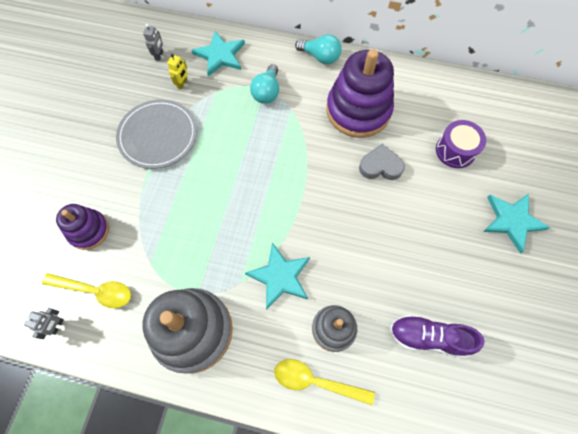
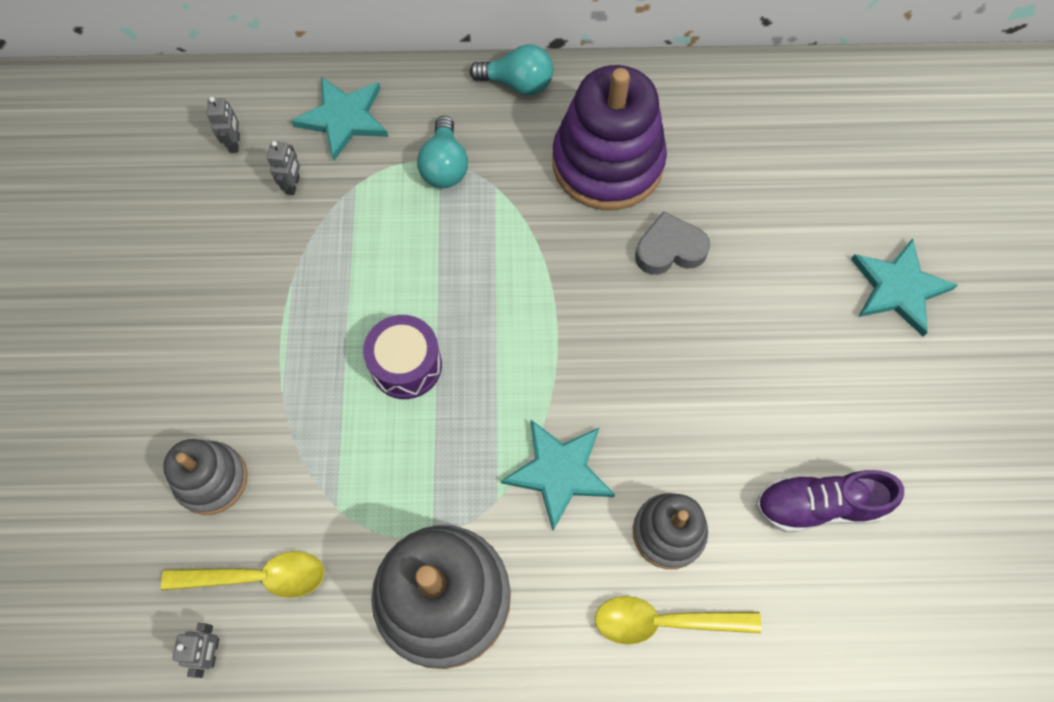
camera: 15 degrees left, 0 degrees up
purple stacking toy [56,204,109,250] -> grey stacking toy [163,439,247,515]
grey plate [116,99,197,169] -> none
yellow robot [167,54,188,90] -> grey robot [267,141,300,195]
purple drum [436,120,486,168] -> purple drum moved to [363,315,442,399]

